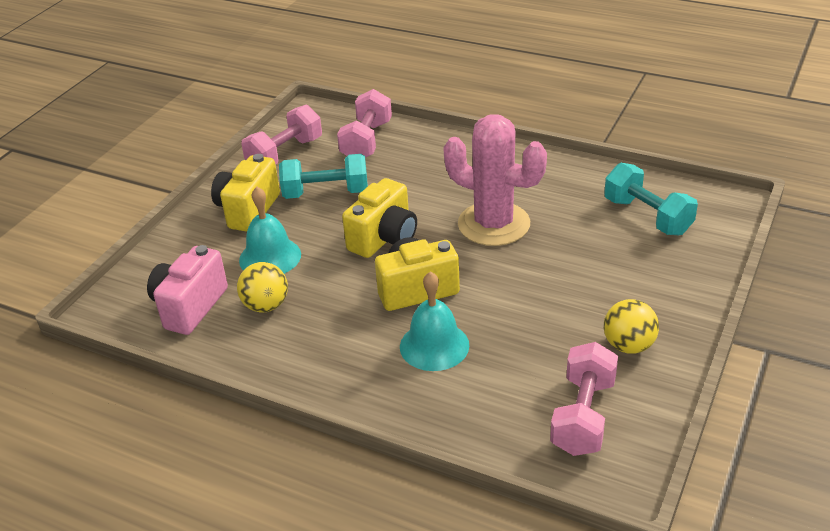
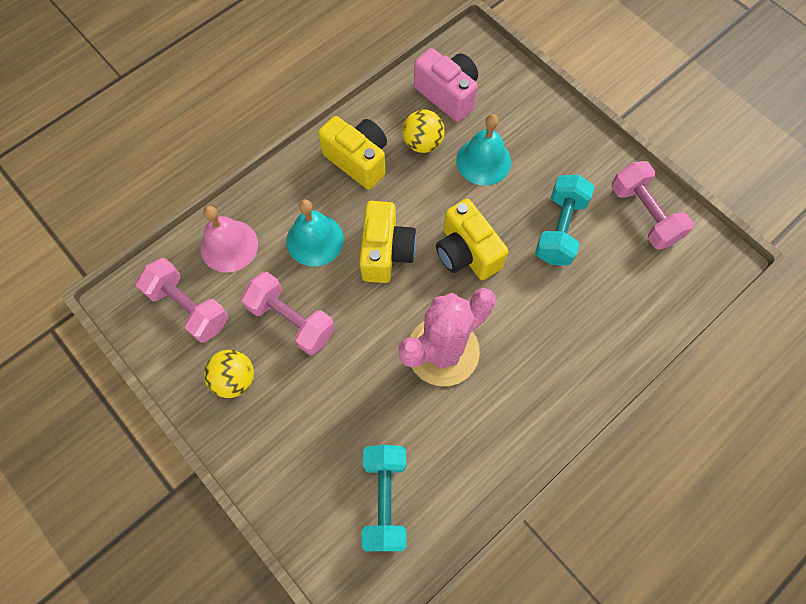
camera: 110 degrees right, 30 degrees up
yellow camera [211,154,280,232] -> yellow camera moved to [318,116,387,190]
pink dumbbell [337,89,392,157] -> pink dumbbell moved to [241,272,335,355]
turquoise dumbbell [604,163,698,235] -> turquoise dumbbell turned 75 degrees counterclockwise [362,445,407,551]
none -> pink bell [200,206,258,273]

